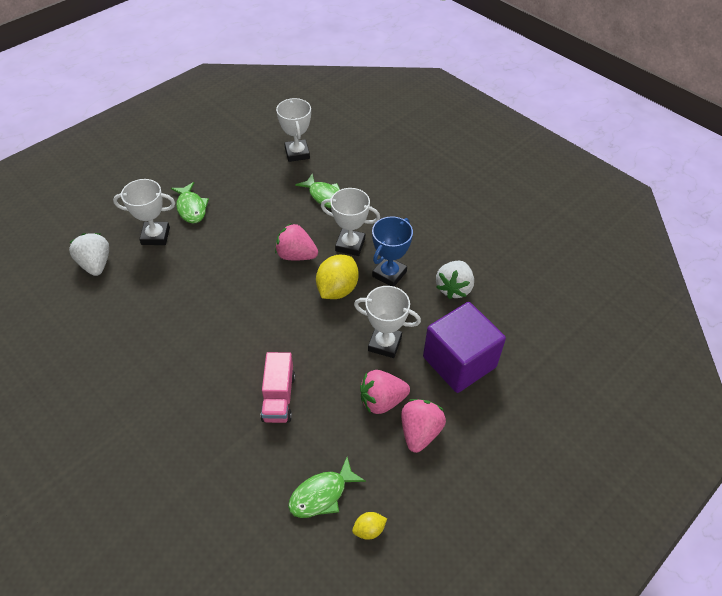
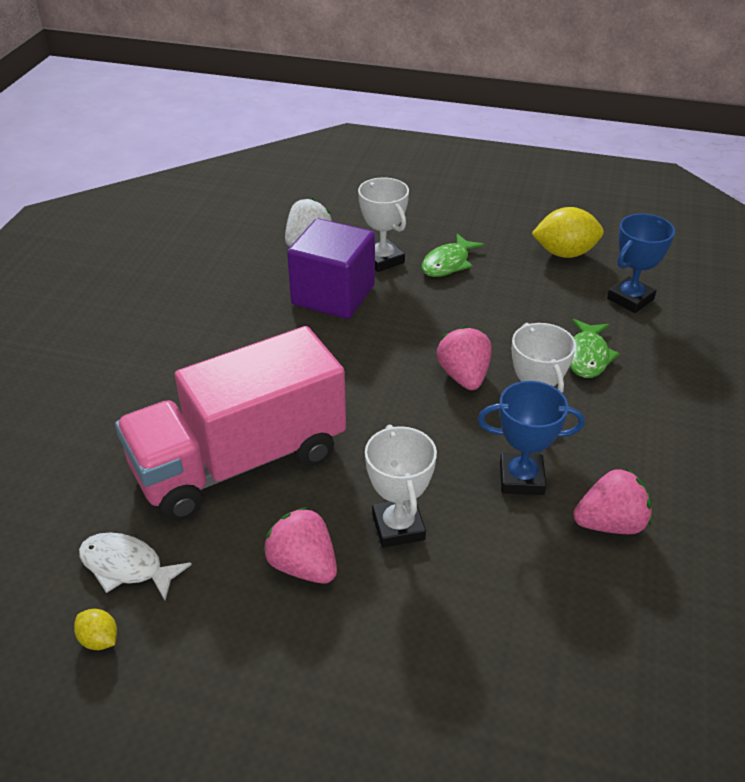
camera: 60 degrees right, 10 degrees down
pink truck [261,352,295,423] -> pink truck [115,326,346,521], size x2.25
white trophy [276,98,311,162] -> blue trophy [607,214,675,313]
green fish [288,457,366,518] -> white fish [79,533,192,601]
yellow lemon [316,255,359,299] -> yellow lemon moved to [531,207,604,258]
pink strawberry [401,399,446,453] -> pink strawberry moved to [573,468,652,534]
purple cube [423,302,506,393] -> purple cube moved to [287,218,375,319]
white strawberry [436,261,474,299] -> none

